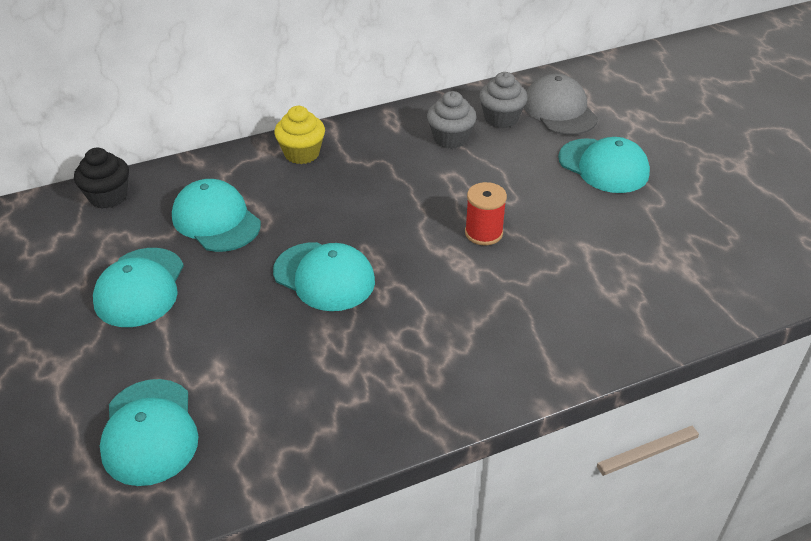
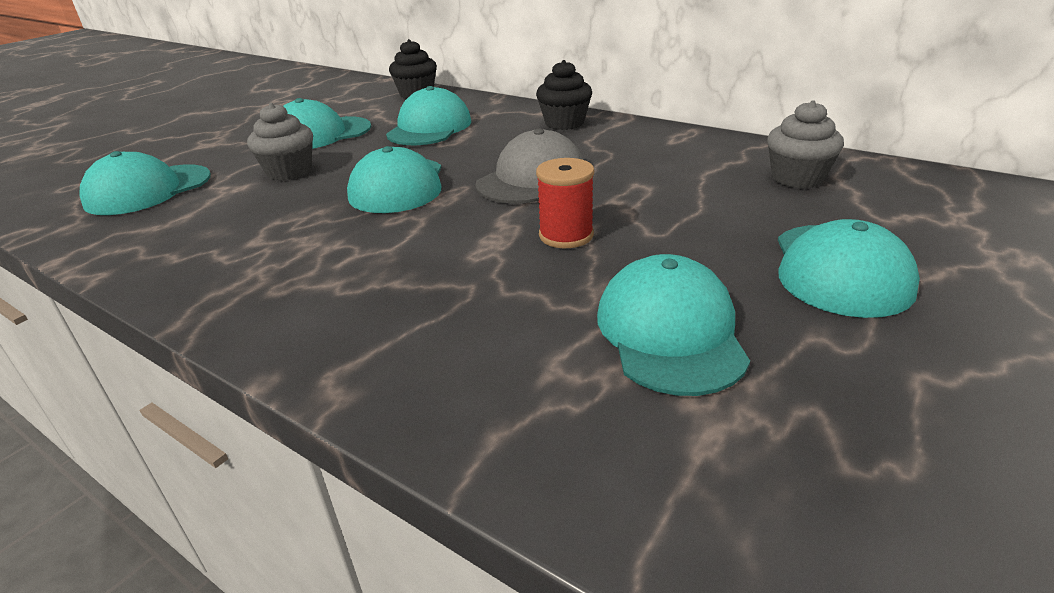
camera: 60 degrees right, 10 degrees down
yellow cupcake [274,106,325,164] -> black cupcake [536,60,592,130]
grey cupcake [427,91,477,149] -> grey cupcake moved to [247,103,313,180]
grey cap [524,74,598,135] -> grey cap moved to [475,129,583,204]
none -> turquoise cap [597,254,750,396]

